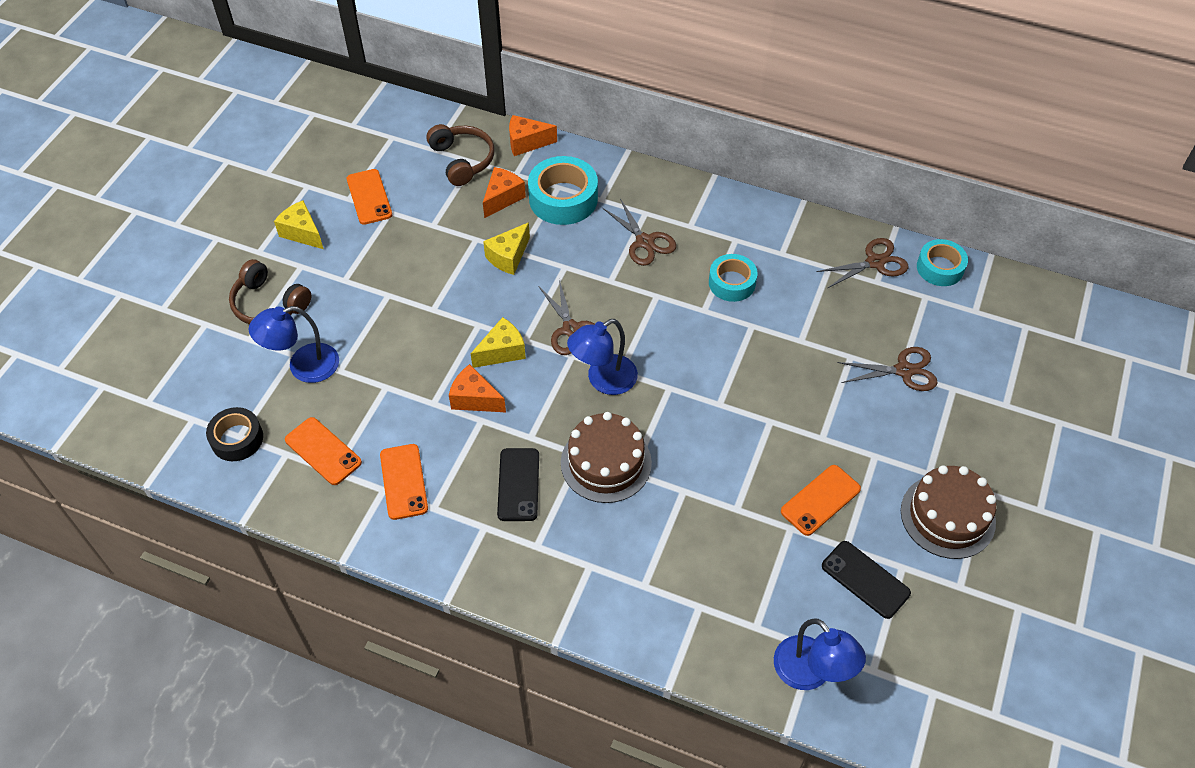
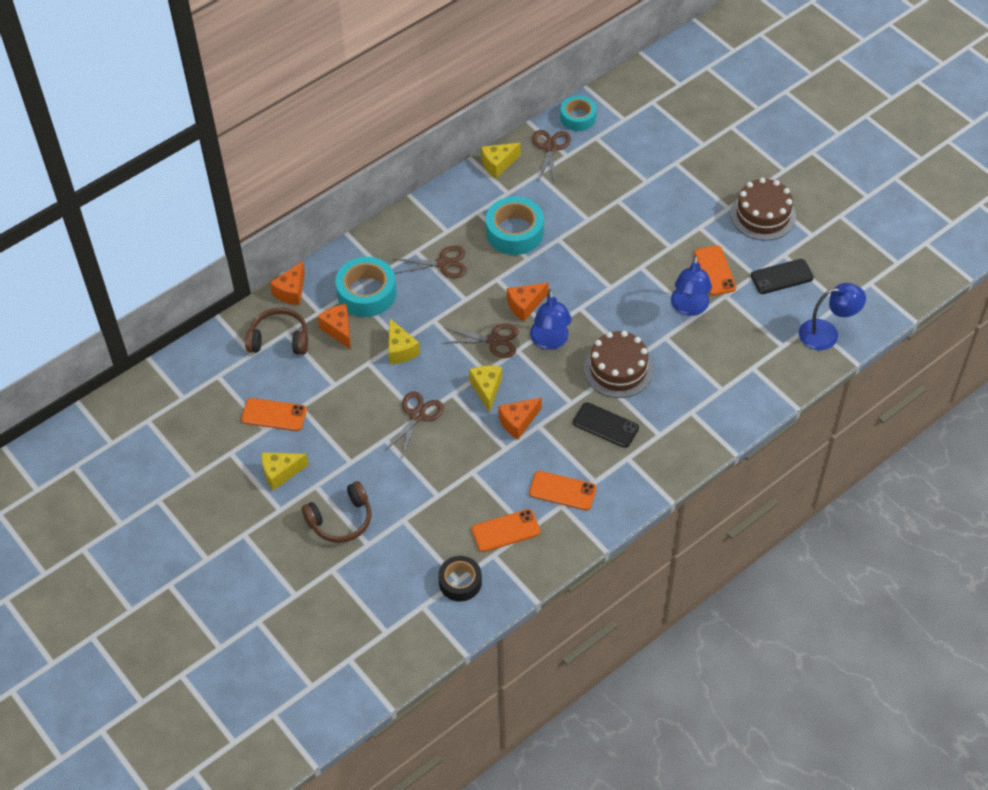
camera: 60 degrees left, 0 degrees up
blue lamp [249,306,339,383] -> blue lamp moved to [671,256,712,316]
turquoise tape [709,254,757,302] -> turquoise tape [486,197,544,255], size x1.54
brown scissors [838,347,938,391] -> brown scissors moved to [384,392,444,457]
none -> yellow cheese [481,143,521,178]
none -> orange cheese [507,282,549,321]

